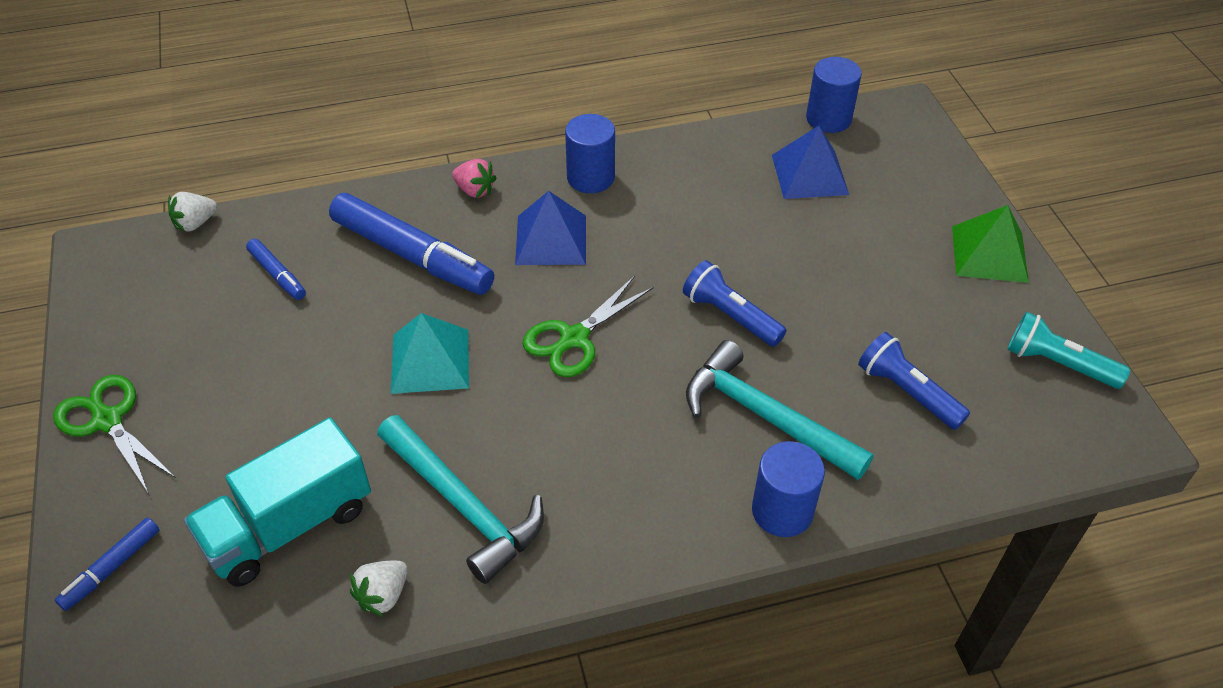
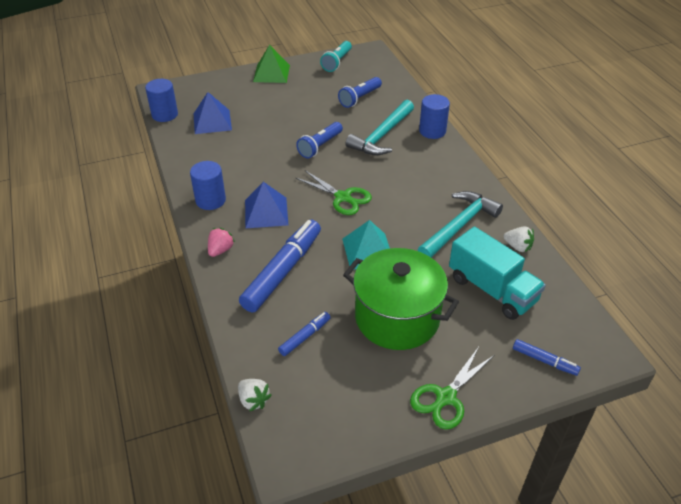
camera: 95 degrees left, 5 degrees down
none -> green pot [343,248,459,350]

